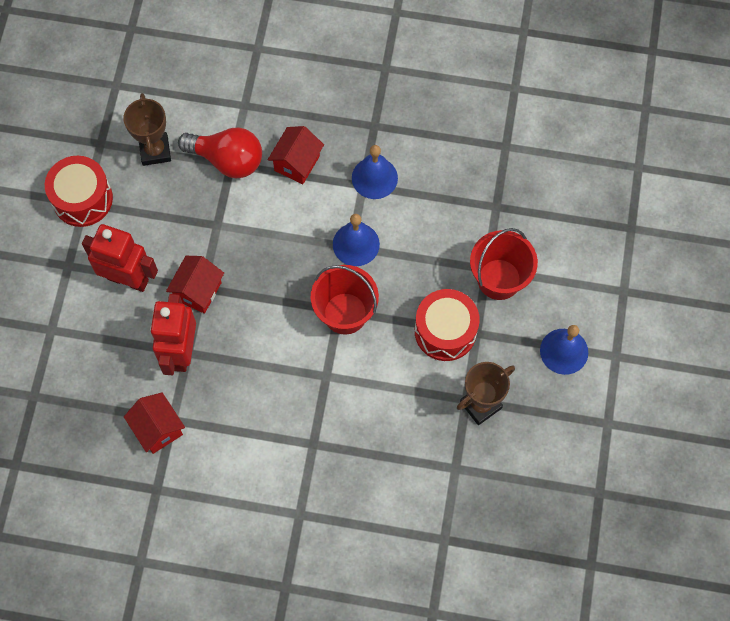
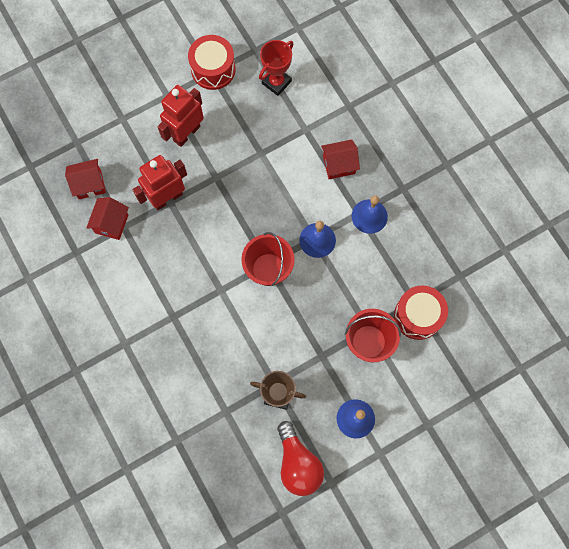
camera: 50 degrees right, 5 degrees up
red robot [82,224,158,292] -> red robot turned 120 degrees counterclockwise [158,85,204,147]
brown trophy [124,93,171,166] -> red trophy [259,40,294,96]
red house [166,256,224,314] -> red house moved to [65,159,106,199]
red light bulb [178,128,262,178] -> red light bulb moved to [277,421,324,496]
red drum [415,289,480,361] -> red drum moved to [394,285,448,340]

